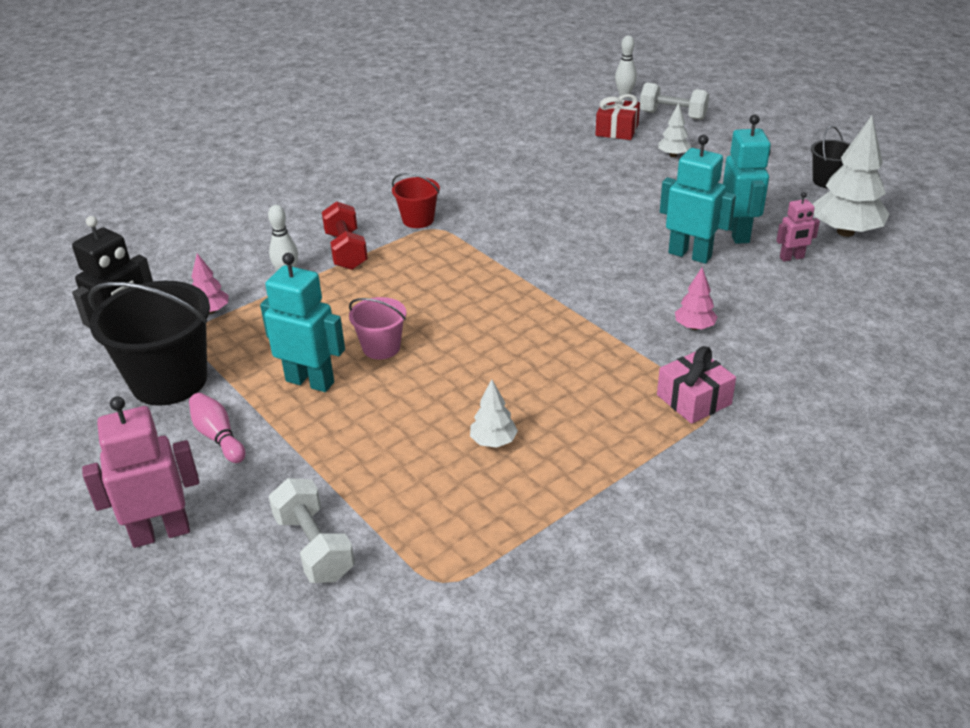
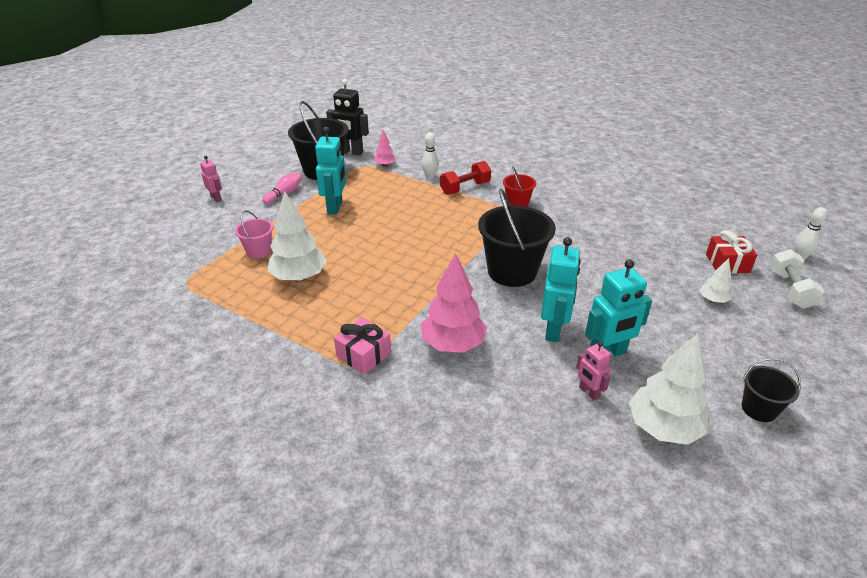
camera: 70 degrees right, 0 degrees up
pink robot [82,396,199,548] -> pink robot [200,156,222,202], size x0.56
white dumbbell [269,478,355,583] -> none
pink bucket [349,297,406,360] -> pink bucket moved to [235,210,273,259]
white tree [470,379,518,448] -> white tree [267,191,327,282], size x1.97
pink tree [675,267,718,330] -> pink tree [421,253,487,353], size x1.97
none -> black bucket [478,188,556,287]

